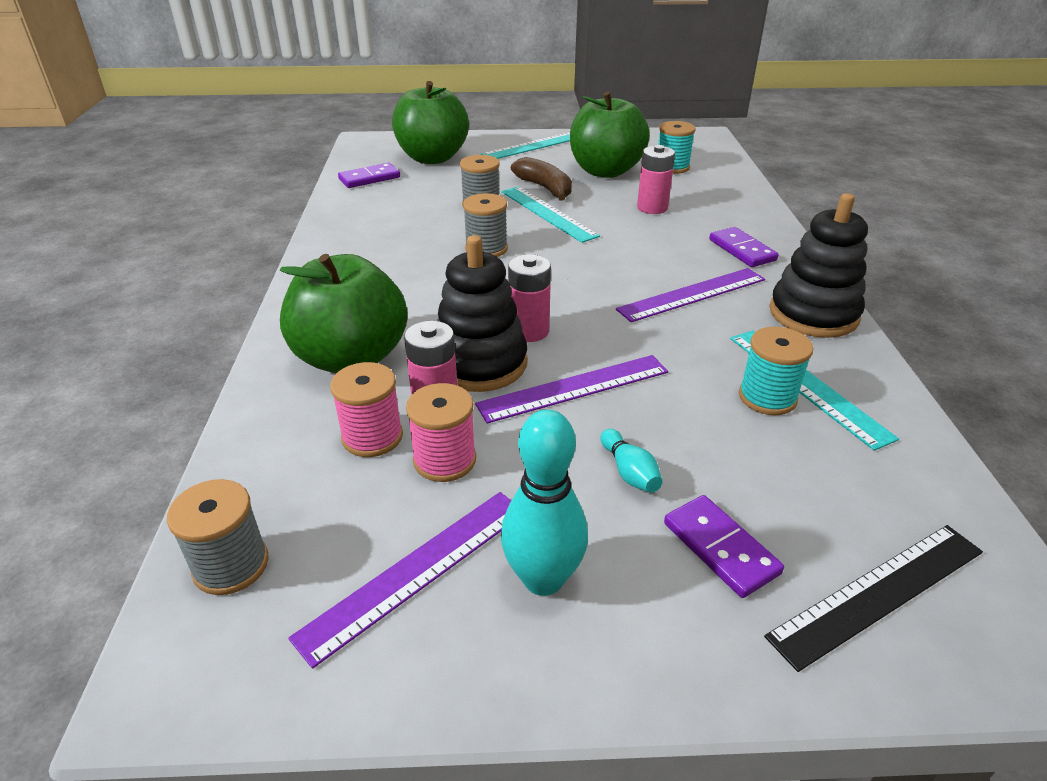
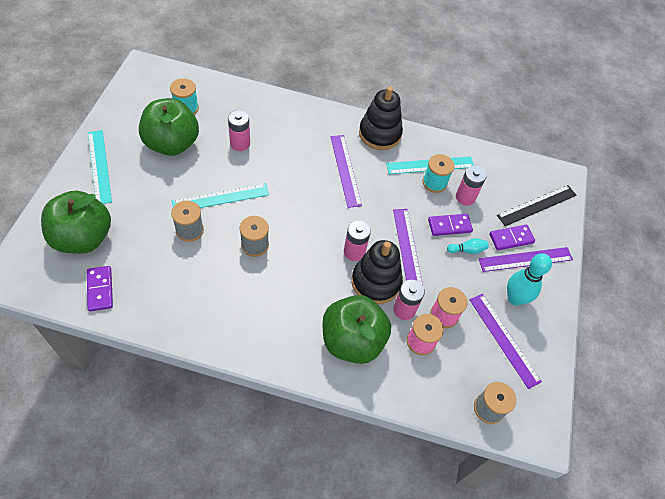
camera: 80 degrees left, 20 degrees up
brown banana [511,157,572,201] -> none
purple domino [709,227,778,267] -> purple domino moved to [428,214,473,236]
black ruler [764,525,983,672] -> black ruler turned 75 degrees clockwise [497,185,576,226]
none -> pink battery [456,166,487,206]
none -> purple ruler [478,247,573,272]

